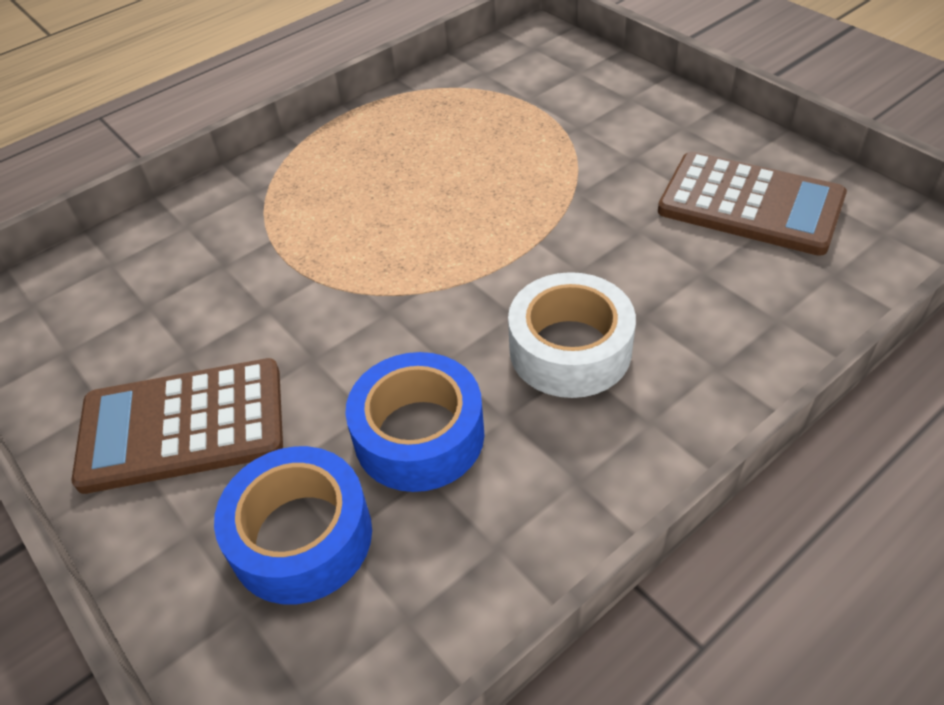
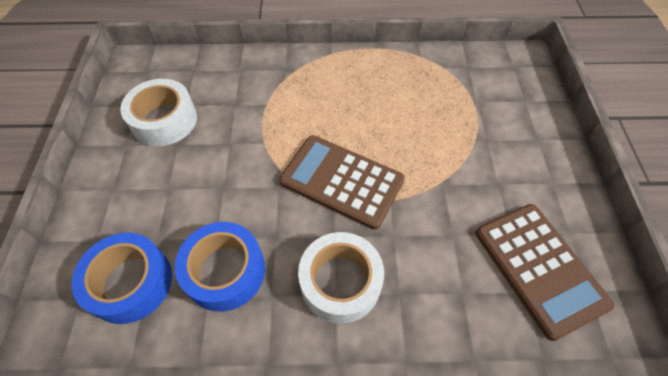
camera: 35 degrees right, 10 degrees up
brown calculator [71,358,283,494] -> brown calculator moved to [279,135,405,230]
none -> white tape [120,79,197,146]

